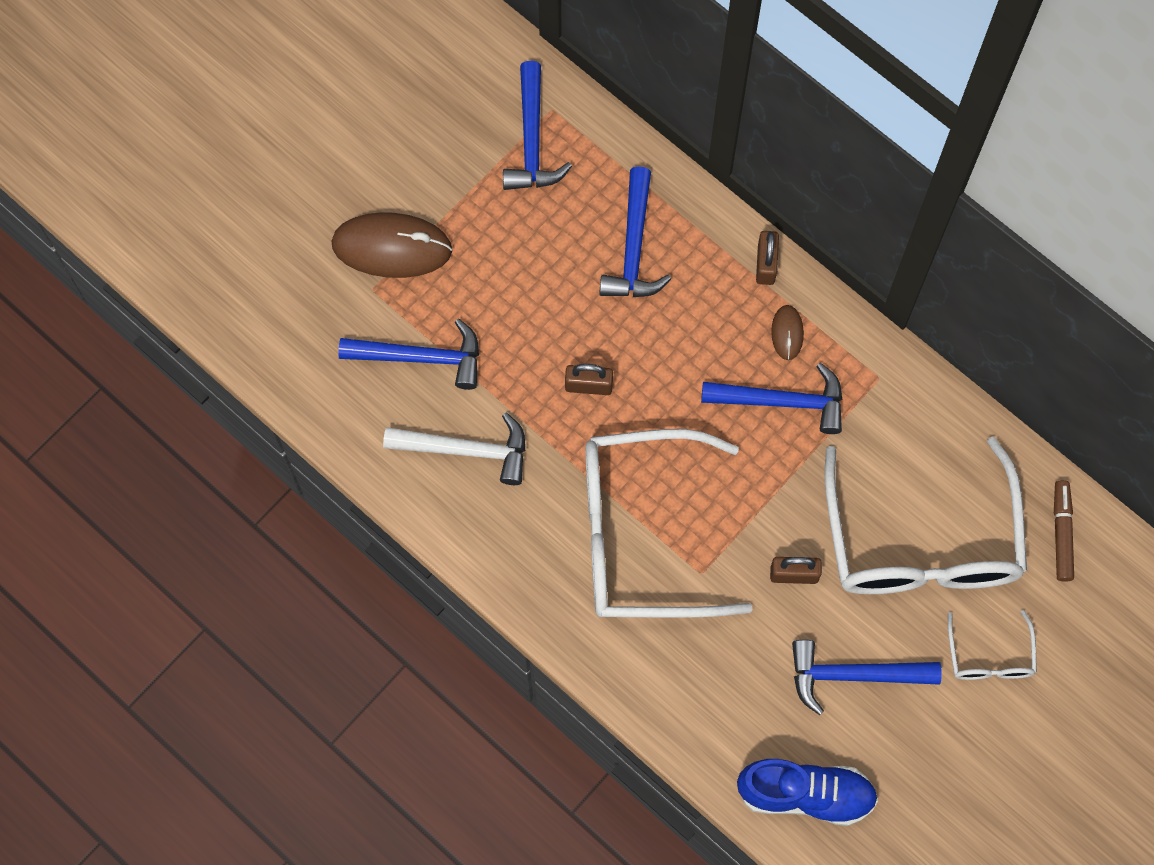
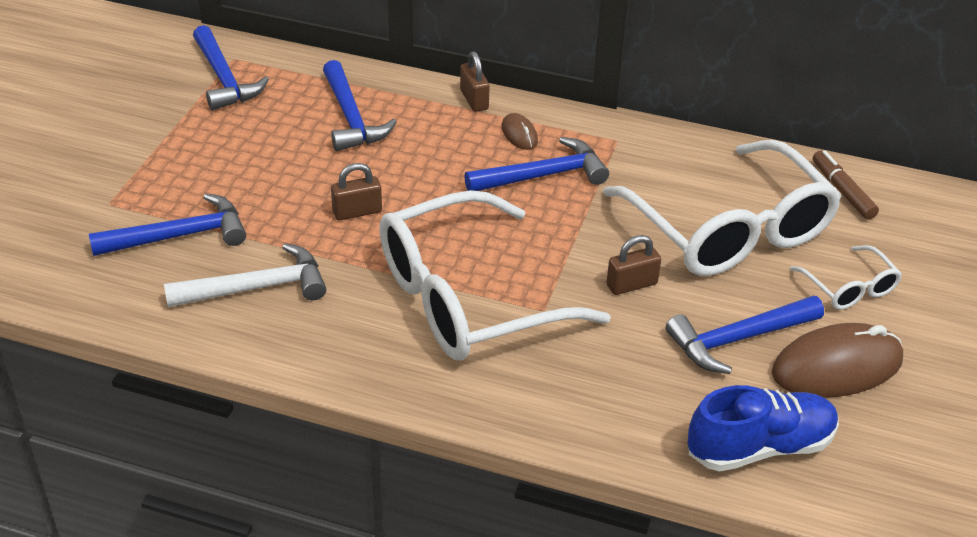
camera: 25 degrees left, 30 degrees down
brown mouse [332,212,452,278] -> brown mouse moved to [772,323,903,398]

